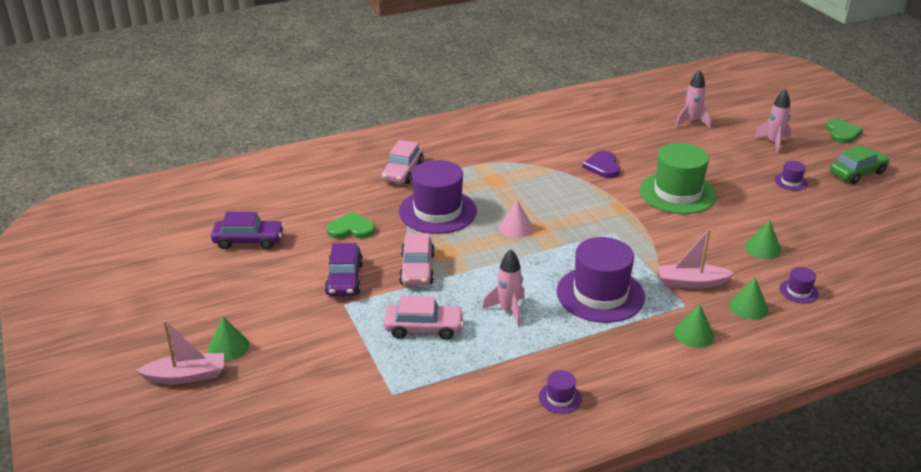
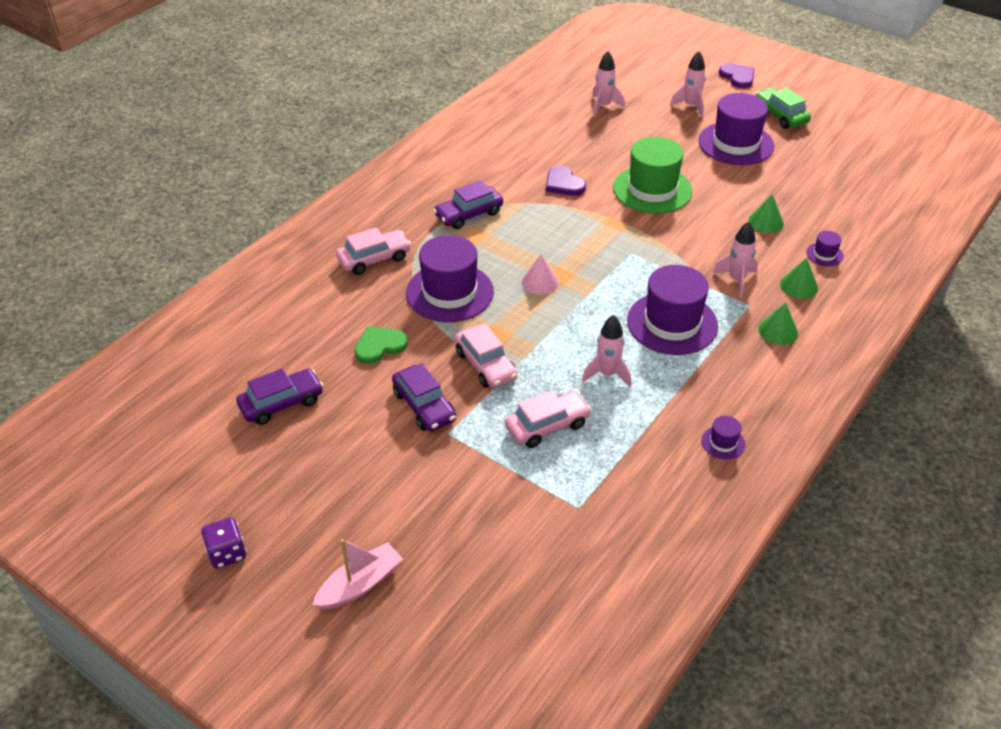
camera: 30 degrees left, 10 degrees up
green cone [208,317,249,361] -> none
pink car [382,140,424,184] -> pink car turned 105 degrees counterclockwise [336,228,411,275]
pink boat [657,229,735,289] -> pink rocket [713,221,758,297]
purple hat [775,161,808,191] -> purple hat [698,93,774,165], size x2.31
green heart [825,119,863,144] -> purple heart [719,63,755,88]
green car [830,145,890,184] -> green car turned 60 degrees counterclockwise [755,88,811,129]
none -> purple dice [201,517,246,569]
none -> purple car [433,180,503,229]

